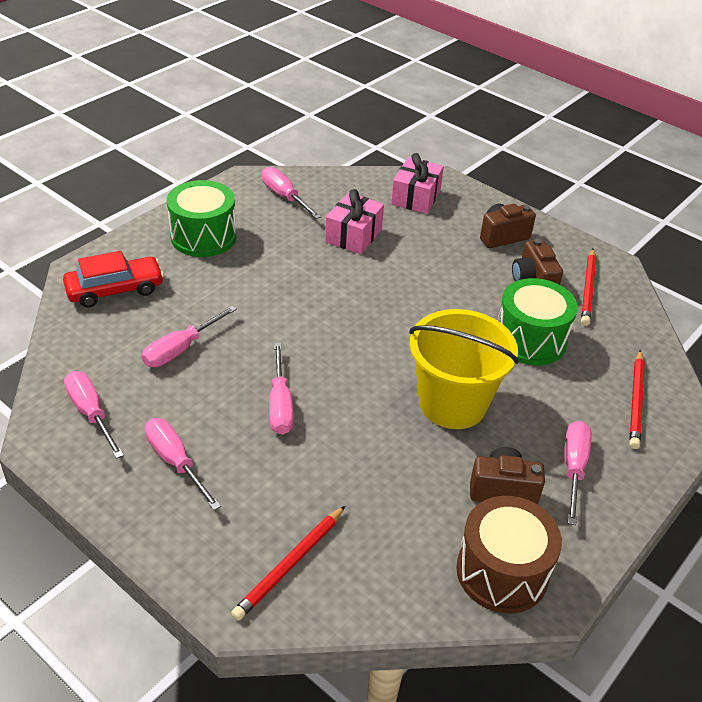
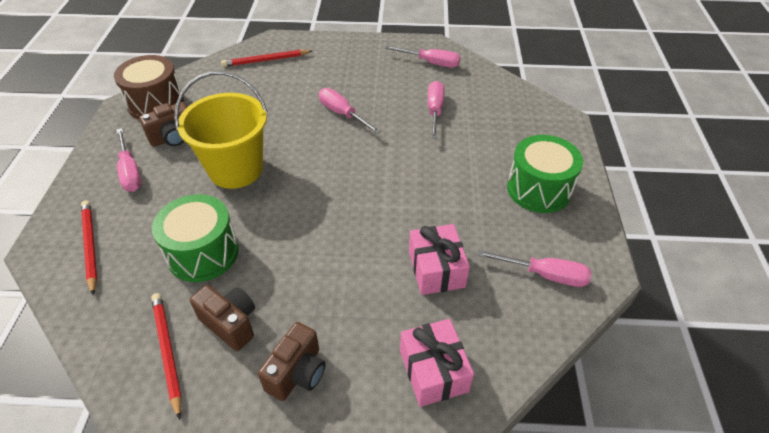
camera: 145 degrees right, 5 degrees up
red car [63,251,164,308] -> none
pink screwdriver [145,418,221,510] -> none
red pencil [231,506,345,621] -> red pencil turned 105 degrees counterclockwise [221,50,312,67]

